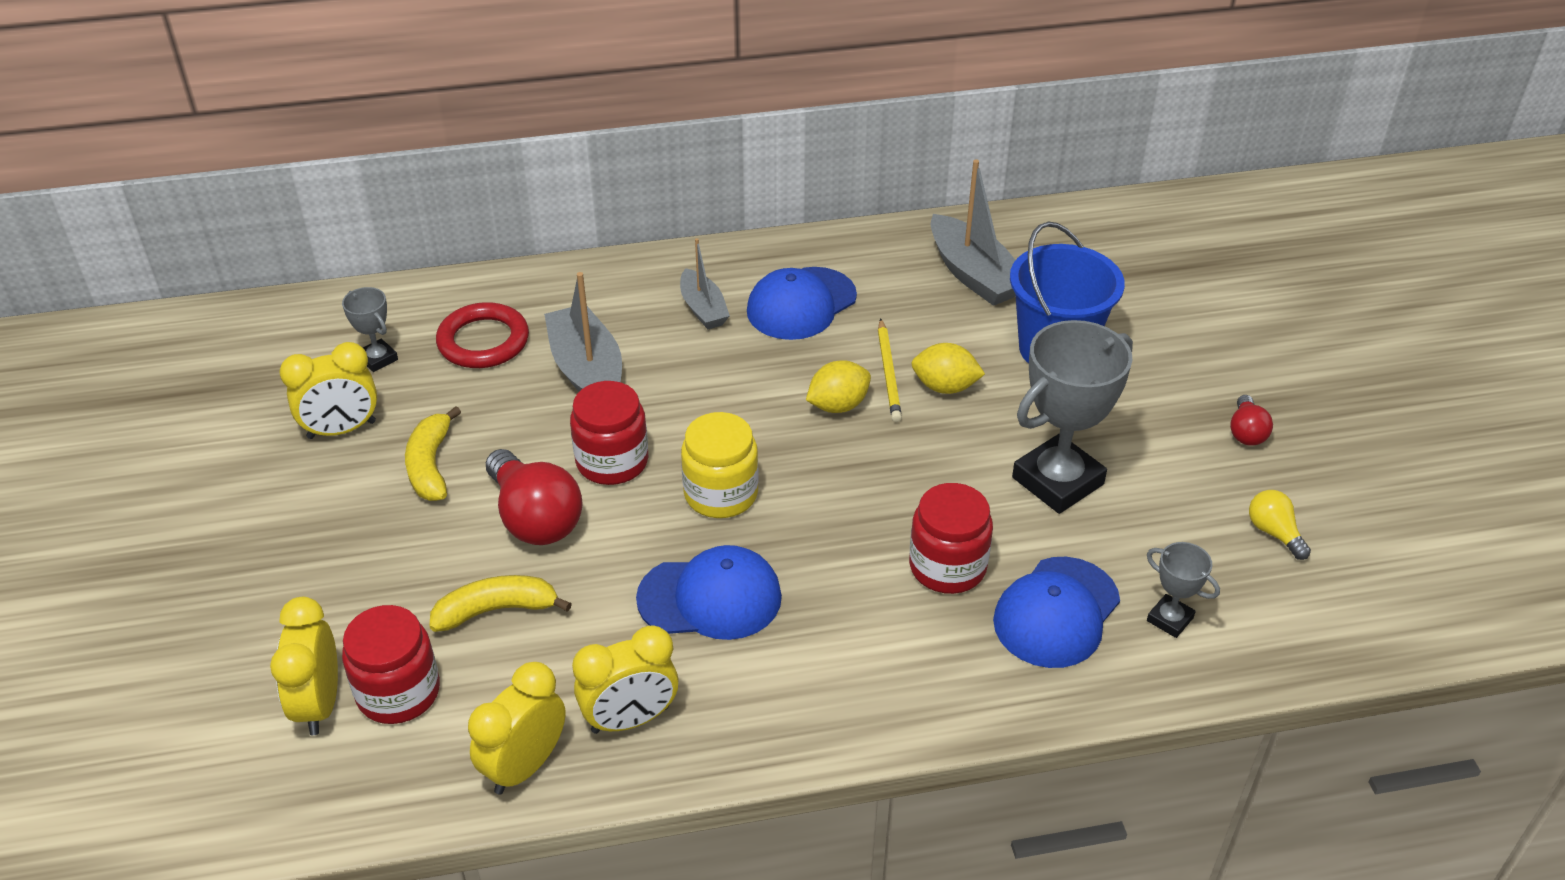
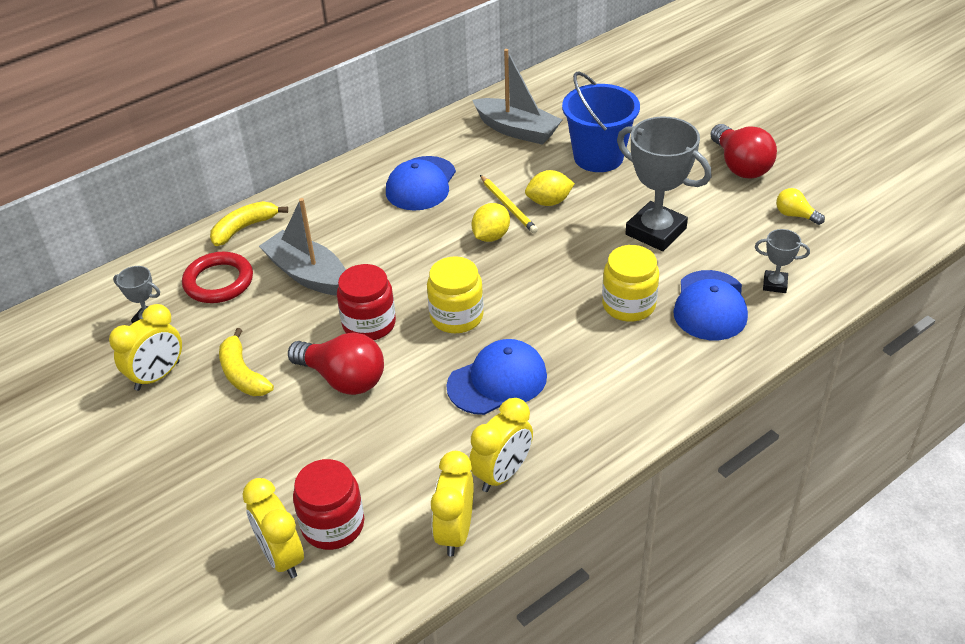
camera: 25 degrees left, 0 degrees up
yellow banana [430,575,572,632] -> yellow banana moved to [210,201,288,246]
grey boat [680,238,730,329] -> none
red jar [909,483,993,594] -> yellow jar [602,245,659,322]
grey trophy [1012,320,1133,514] -> grey trophy turned 75 degrees counterclockwise [617,116,712,251]
red light bulb [1230,395,1273,446] -> red light bulb [710,124,777,179], size x1.90

